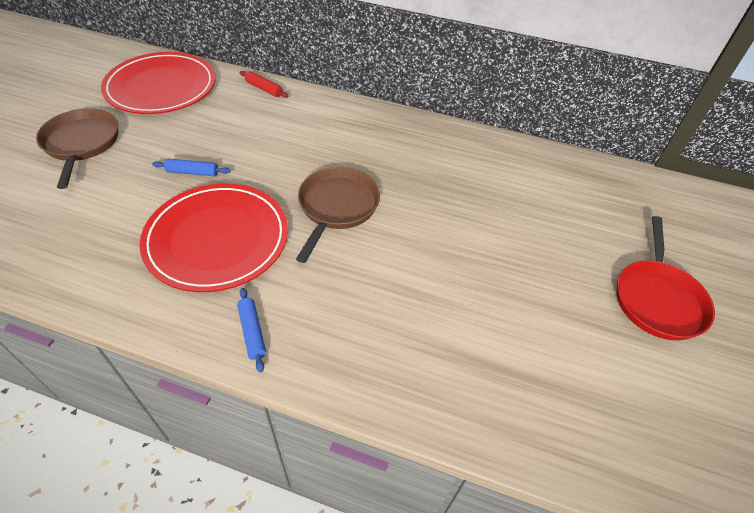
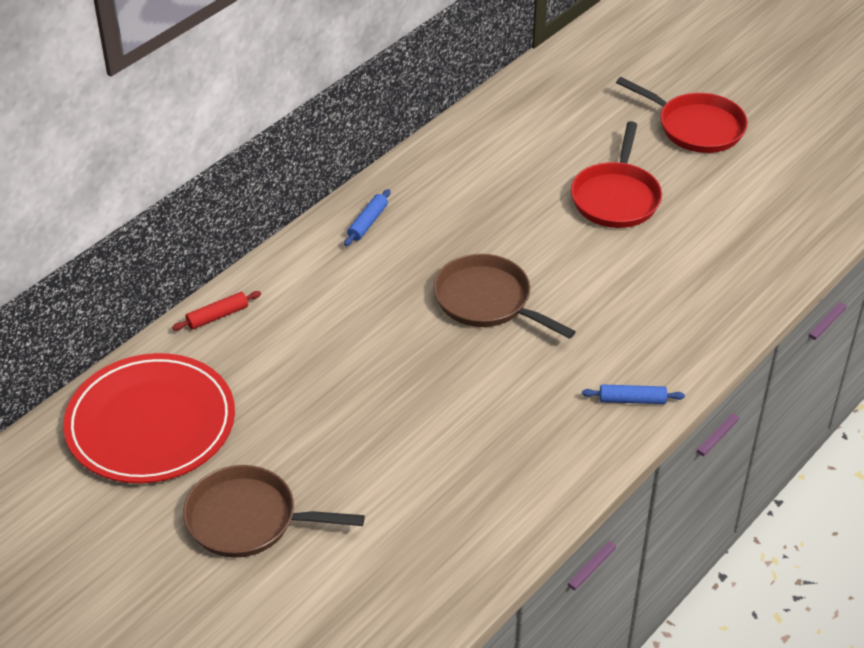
camera: 65 degrees left, 5 degrees down
red plate [139,183,288,292] -> none
blue rolling pin [152,159,230,176] -> blue rolling pin moved to [344,189,390,246]
none -> red pan [571,121,662,228]

